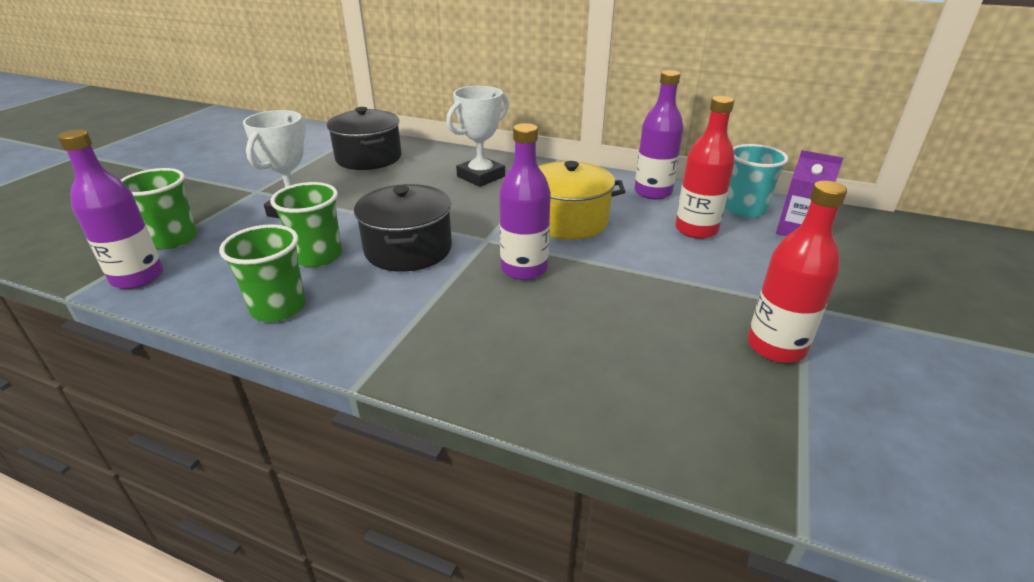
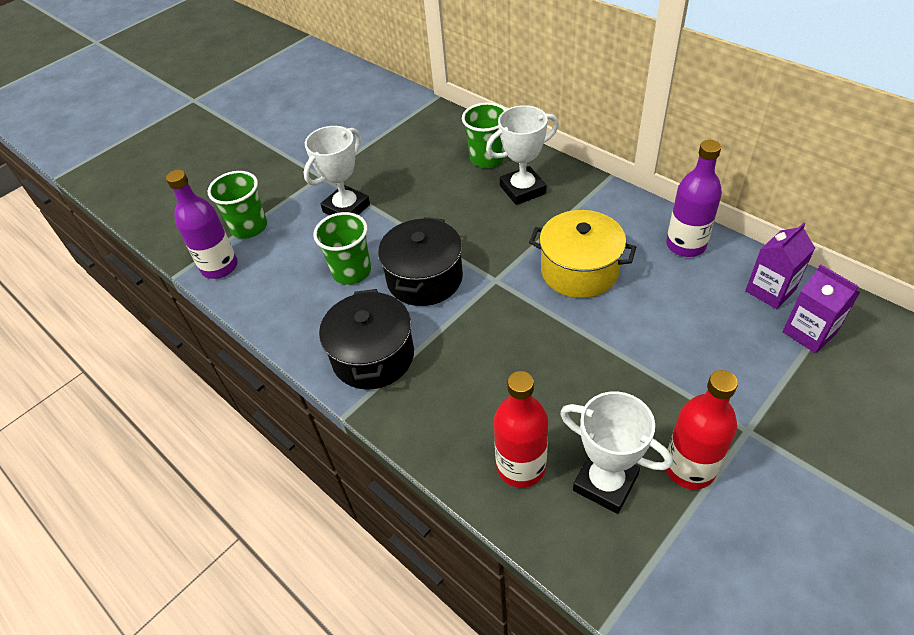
camera: 25 degrees right, 15 degrees up
green cup [219,224,306,322] -> green cup moved to [462,102,506,168]
black pot [327,107,401,170] -> black pot moved to [319,289,414,390]
purple bottle [499,123,551,280] -> none
red bottle [675,96,735,239] -> red bottle moved to [494,371,548,488]
turquoise cup [725,144,789,218] -> purple carton [745,222,815,309]
none -> white trophy [560,391,673,514]

